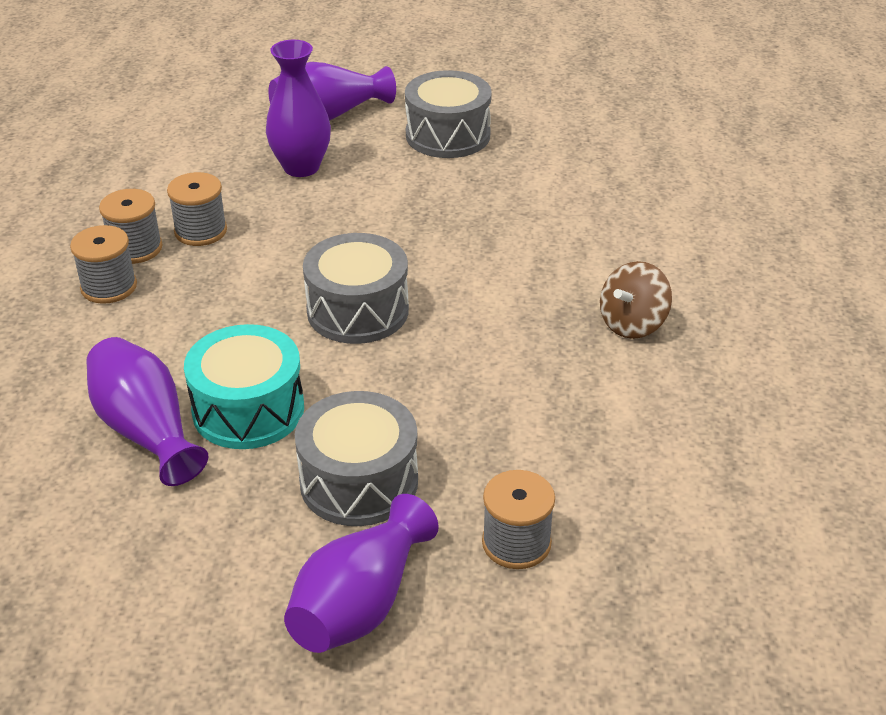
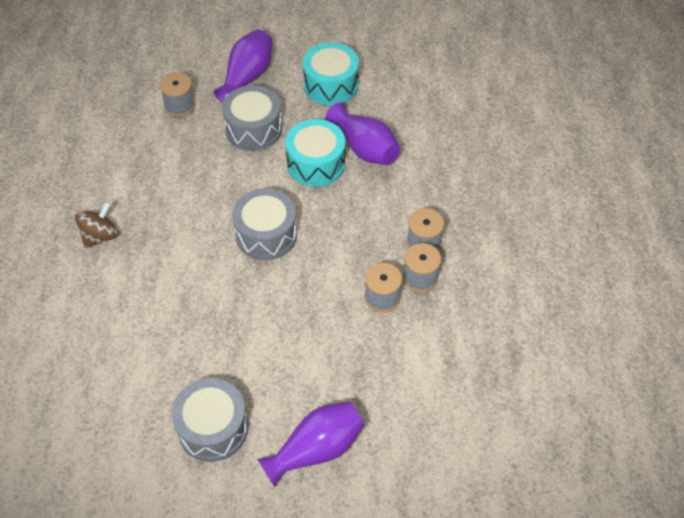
camera: 175 degrees right, 15 degrees up
purple vase [266,40,331,177] -> none
none -> turquoise drum [303,42,359,105]

